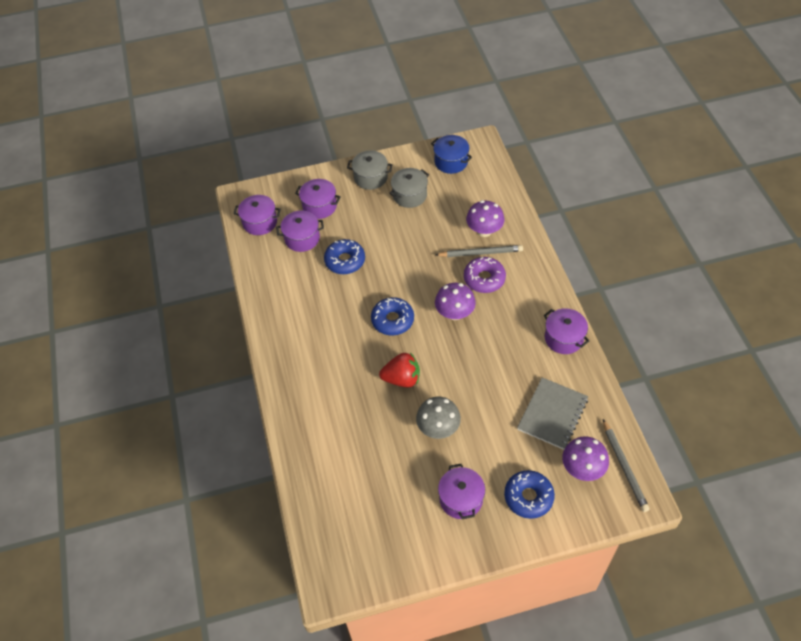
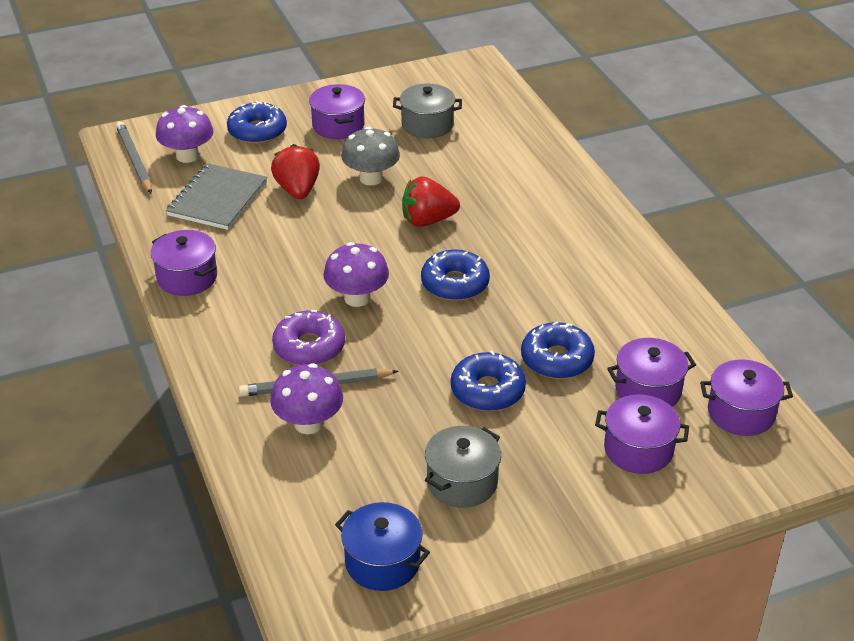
camera: 170 degrees right, 15 degrees down
grey pot [347,150,393,190] -> grey pot moved to [393,83,462,138]
none -> red strawberry [271,144,320,199]
none -> blue donut [451,351,526,411]

